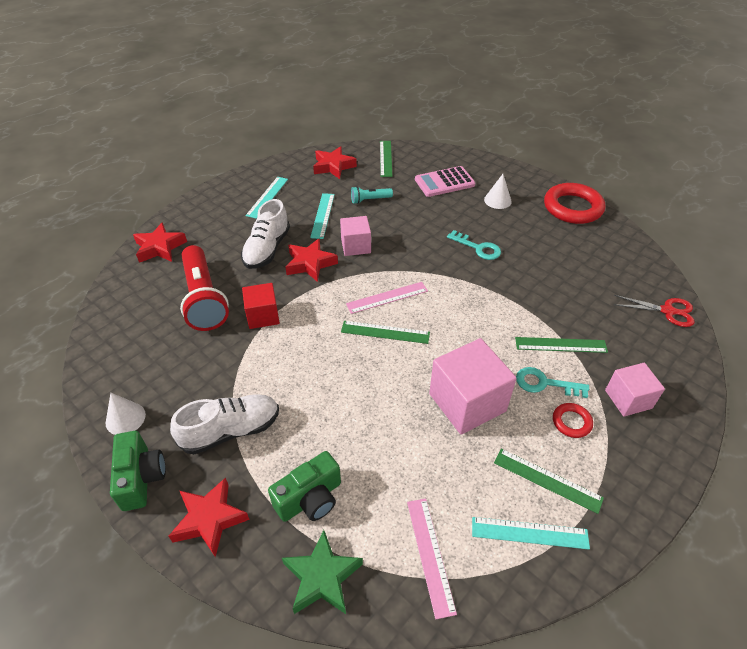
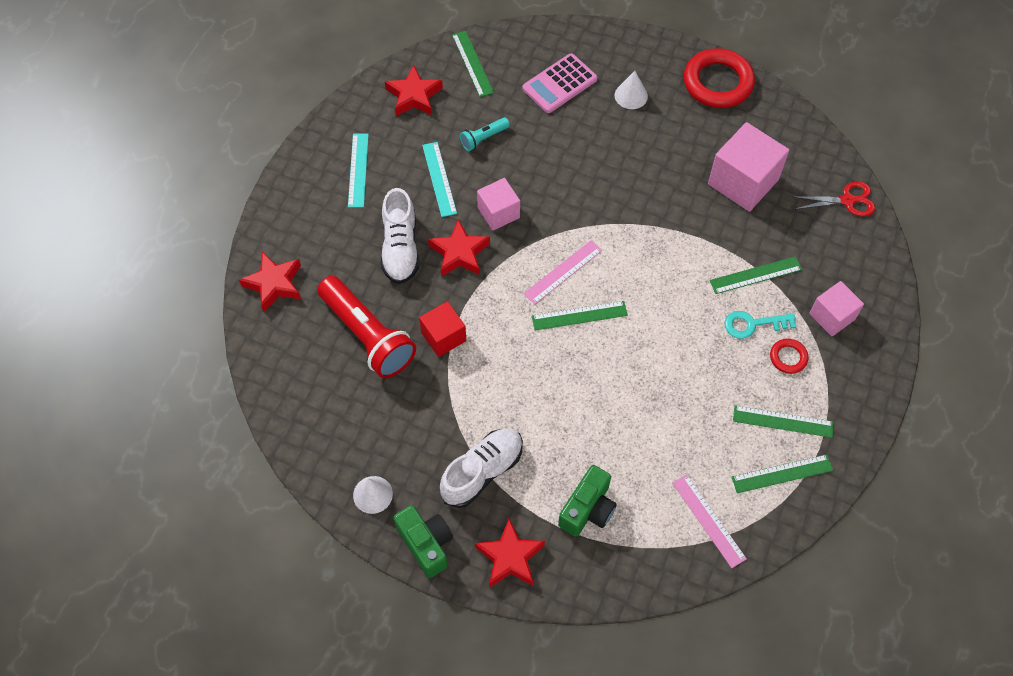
camera: 20 degrees left, 15 degrees up
green star [282,530,363,614] -> none
pink cube [429,338,517,435] -> pink cube moved to [708,122,789,212]
turquoise key [447,230,501,260] -> none
turquoise ruler [472,517,590,550] -> green ruler [732,454,833,493]

